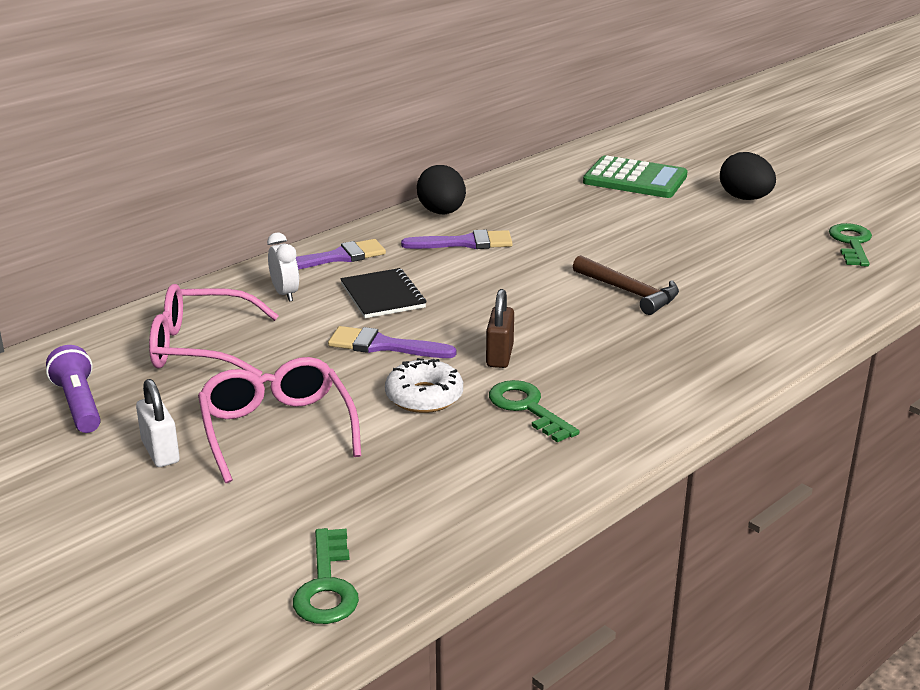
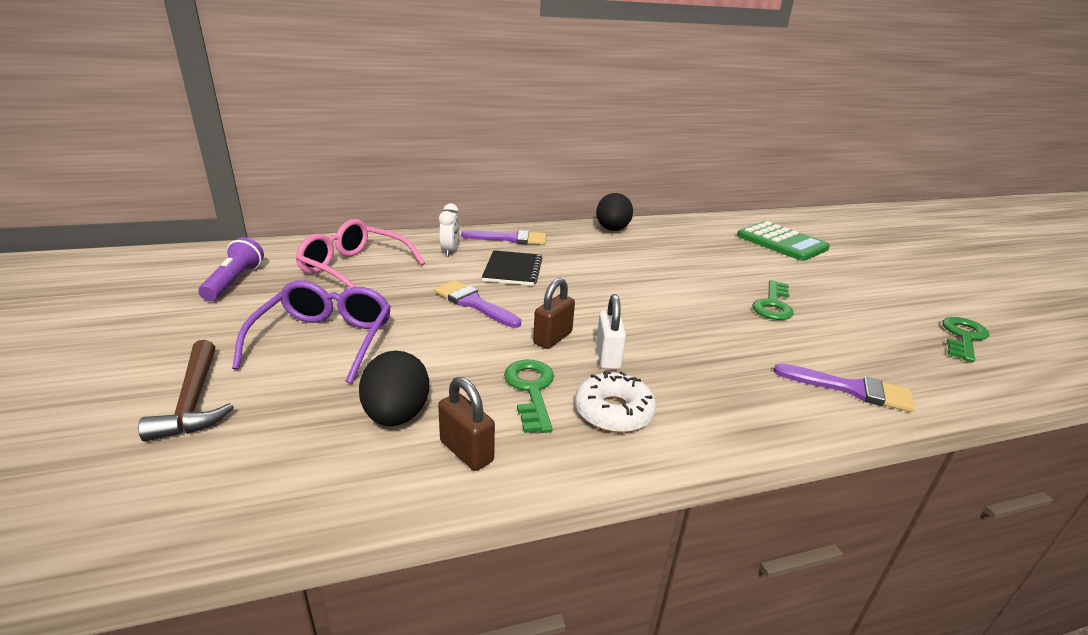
camera: 25 degrees right, 0 degrees up
white padlock [136,379,180,467] -> white padlock moved to [596,294,626,369]
pink glasses [198,357,361,483] -> purple glasses [232,280,391,384]
green key [293,528,359,624] -> green key moved to [753,280,794,320]
white donut [385,358,463,413] -> white donut moved to [575,371,656,433]
purple brush [401,230,513,249] -> purple brush moved to [774,363,915,412]
brown hammer [573,255,679,315] -> brown hammer moved to [138,340,234,442]
black egg [720,152,776,200] -> black egg moved to [359,351,429,426]
none -> brown padlock [438,377,495,471]

